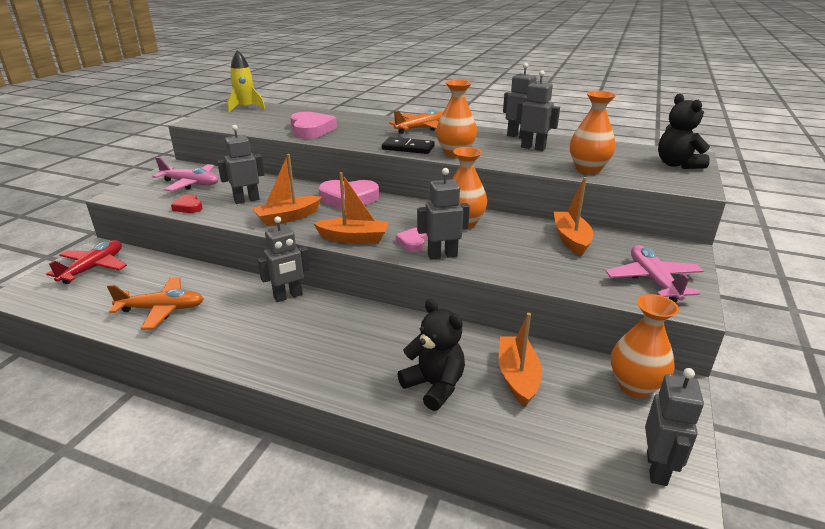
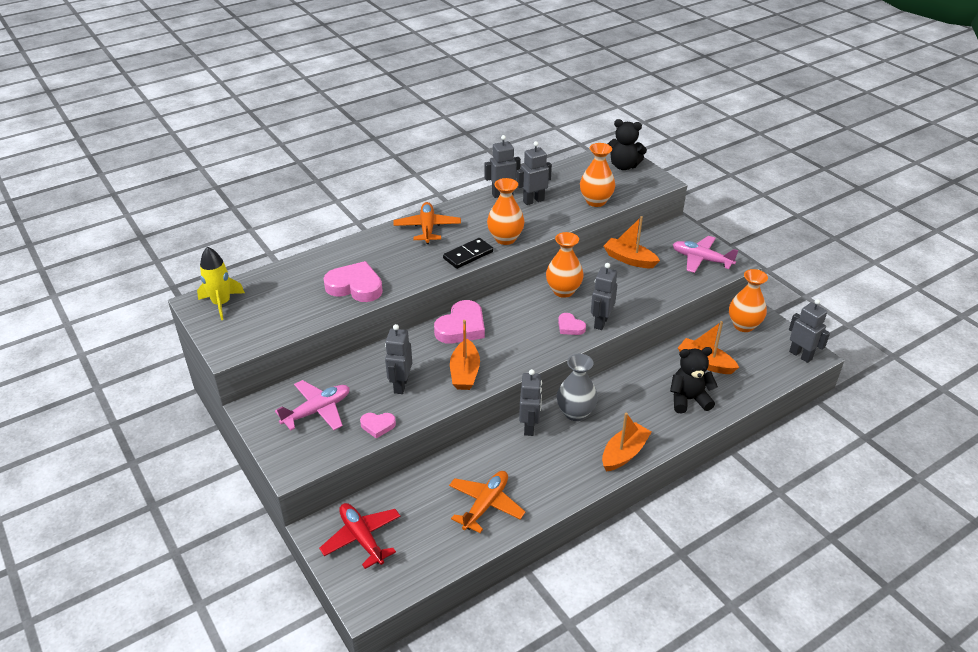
camera: 55 degrees left, 10 degrees up
red heart [171,194,203,213] -> pink heart [360,413,396,439]
orange boat [313,172,388,243] -> orange boat moved to [602,413,652,472]
none -> grey vase [557,354,598,421]

